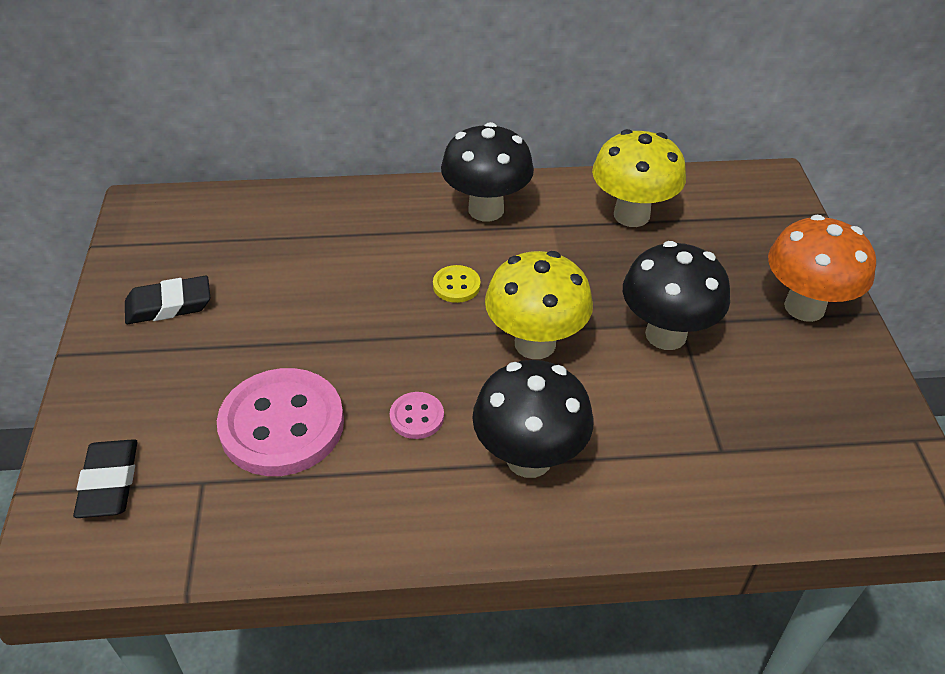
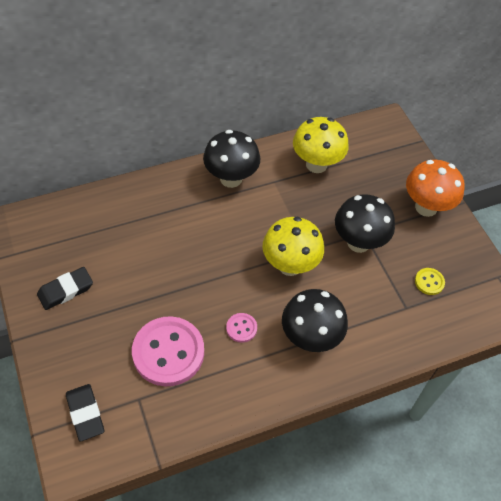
camera: 20 degrees left, 10 degrees up
yellow button [433,265,480,303] -> yellow button moved to [415,268,445,295]

